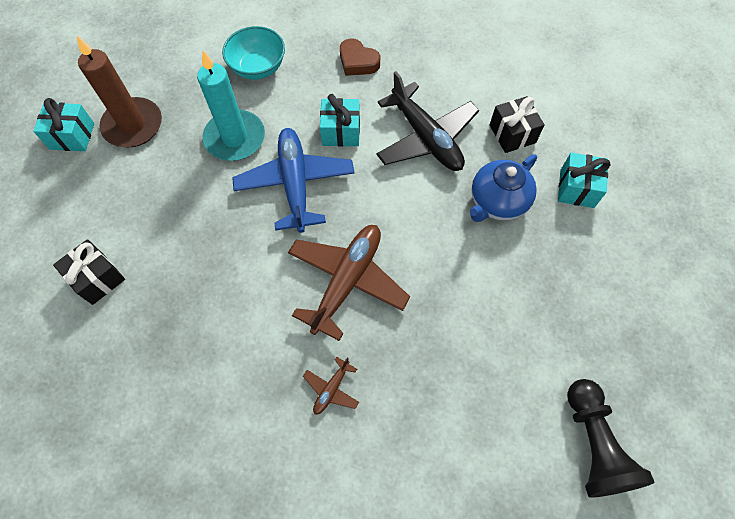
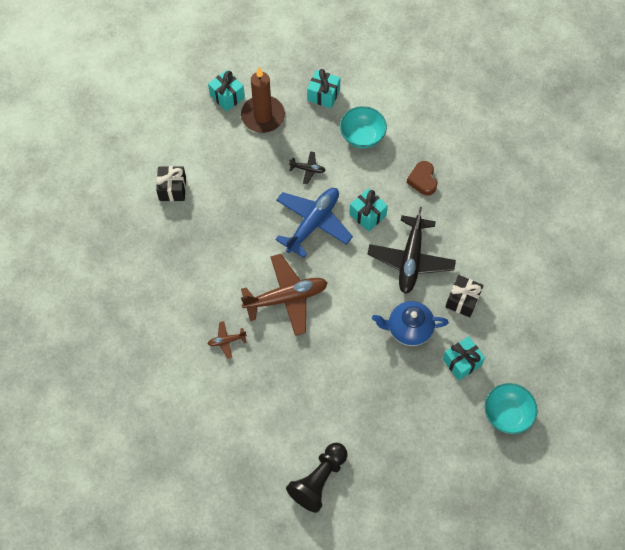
camera: 45 degrees right, 0 degrees up
turquoise candle [197,50,265,161] -> black plane [289,151,326,184]
none -> turquoise gift [307,69,341,108]
none -> turquoise bowl [485,383,537,434]

